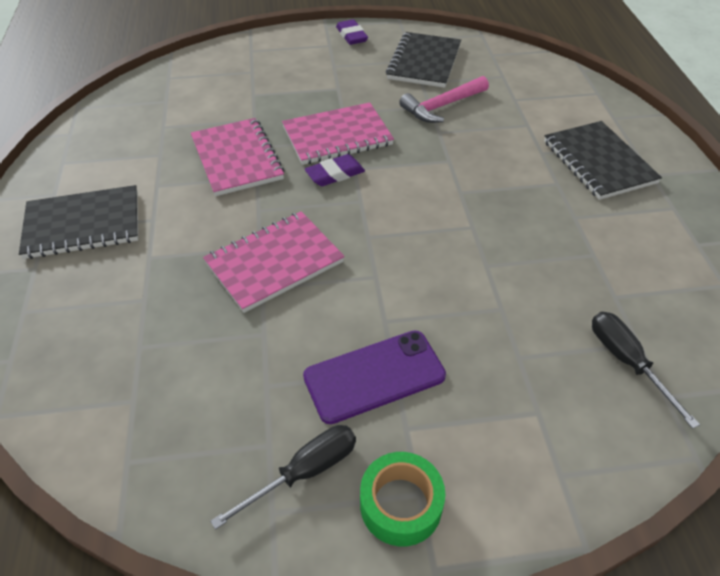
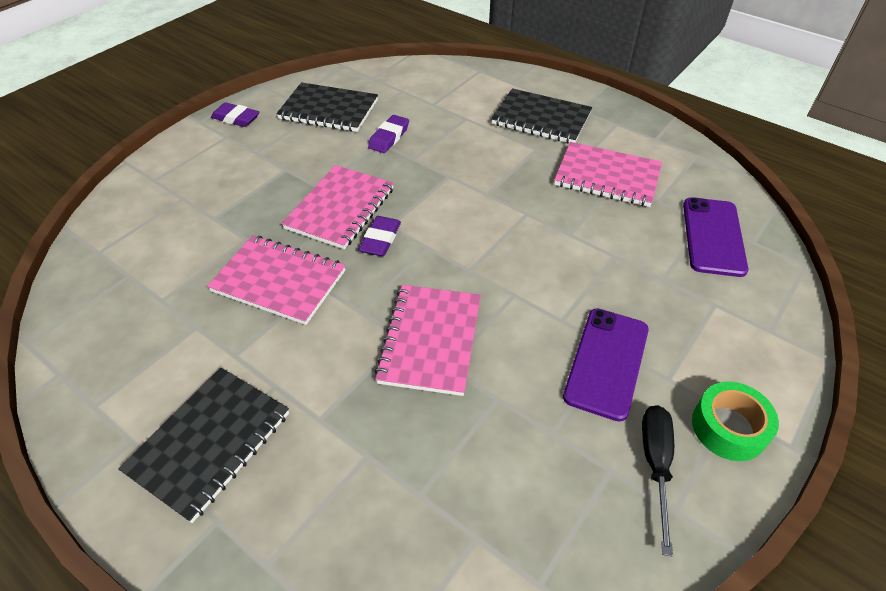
camera: 45 degrees left, 0 degrees up
black notebook [386,32,461,88] -> black notebook turned 45 degrees counterclockwise [276,82,378,132]
pink hammer [399,76,489,123] -> purple eraser [368,115,409,153]
black screwdriver [592,312,700,429] -> purple phone [683,197,748,277]
none -> pink notebook [554,142,662,207]

